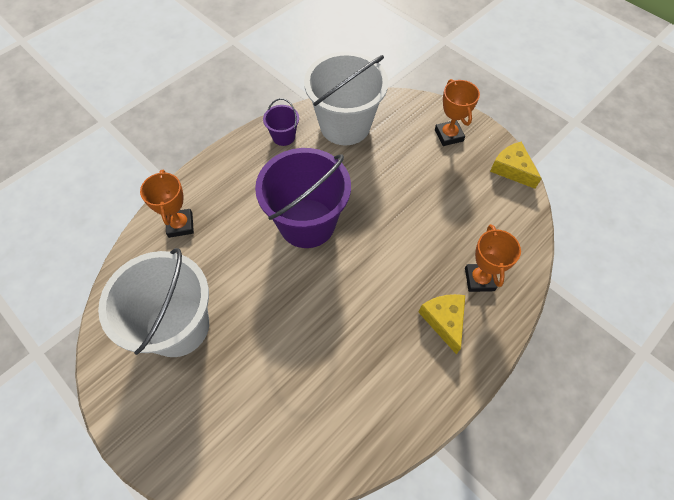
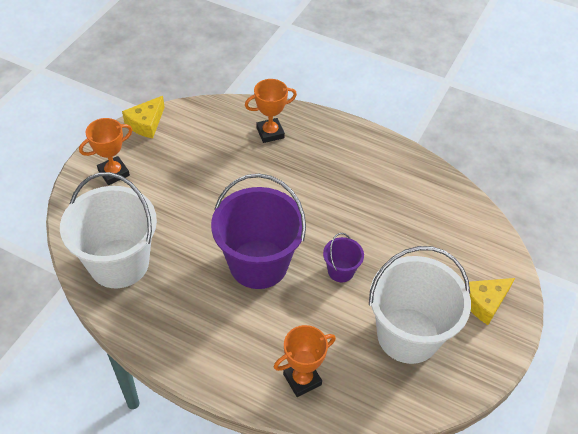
camera: 110 degrees left, 10 degrees down
purple bucket [263,98,299,146] -> purple bucket moved to [323,233,364,282]
yellow cheese [418,294,465,354] -> yellow cheese moved to [464,278,515,325]

